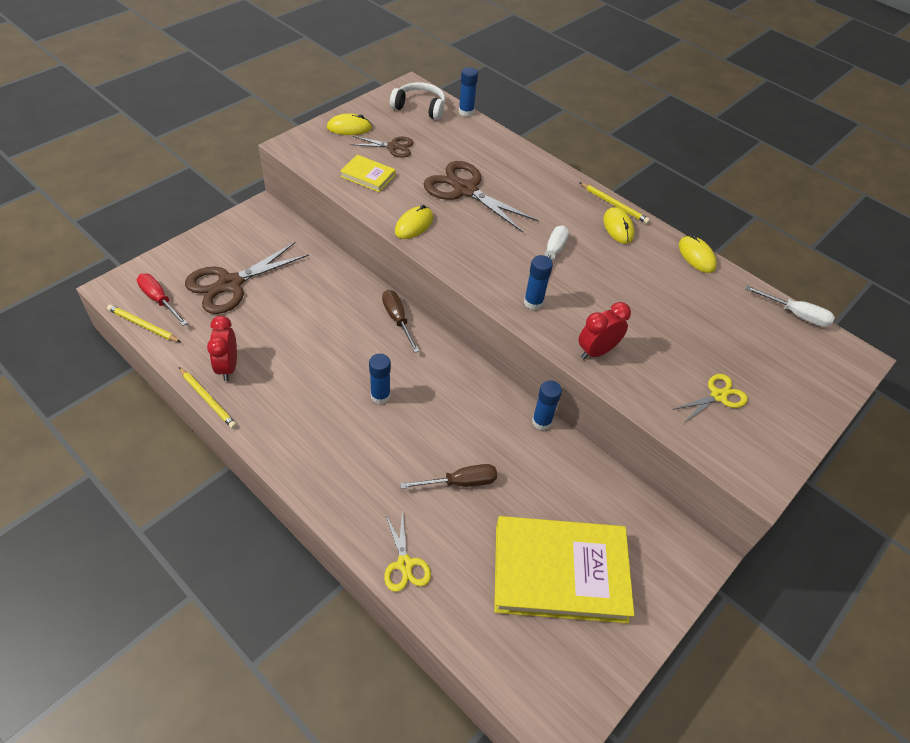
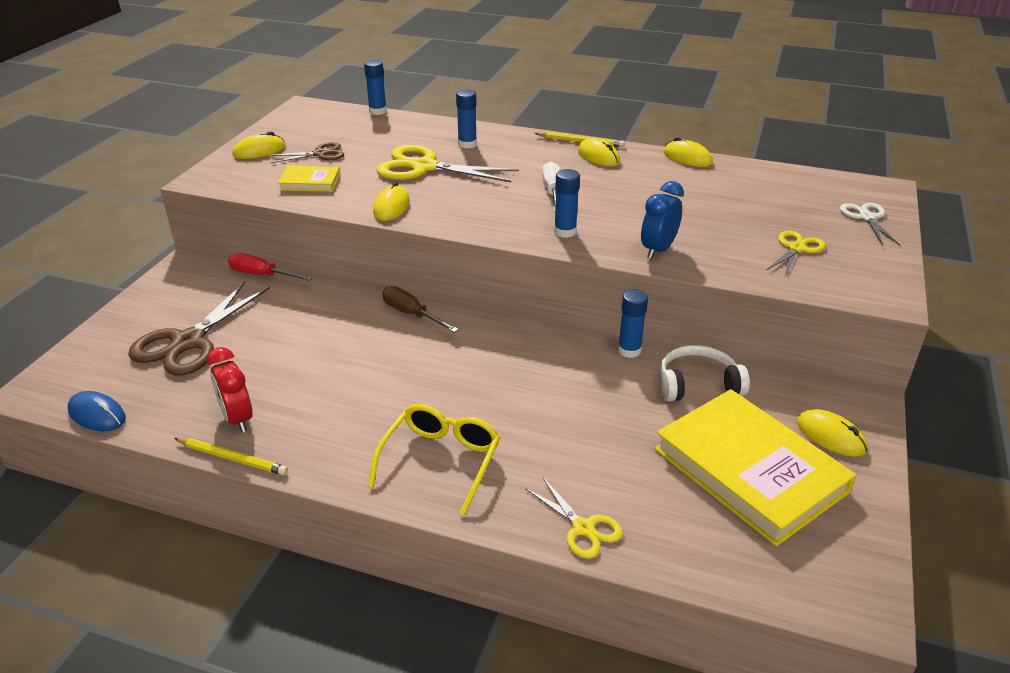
camera: 20 degrees left, 15 degrees down
yellow pencil [107,305,181,342] -> blue mouse [68,391,126,431]
red screwdriver [137,274,187,326] -> red screwdriver moved to [228,253,313,281]
blue glue stick [369,354,391,404] -> blue glue stick moved to [456,89,477,149]
white headphones [390,82,445,120] -> white headphones moved to [660,345,750,401]
brown screwdriver [400,464,497,489] -> none
brown scissors [423,161,539,233] -> yellow scissors [377,145,519,182]
yellow book [494,516,634,623] -> yellow book turned 75 degrees clockwise [654,389,856,546]
red clock [578,302,631,359] -> blue clock [641,181,684,259]
white screwdriver [745,286,835,327] -> none
none -> yellow glasses [368,404,500,515]
none -> yellow mouse [797,409,867,457]
none -> white scissors [840,203,900,245]

